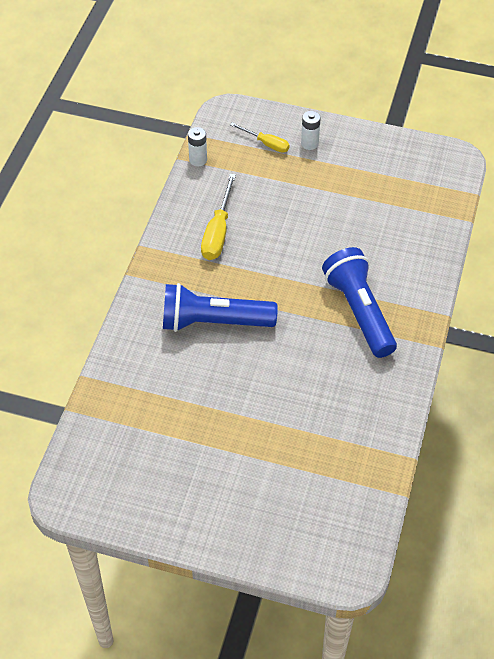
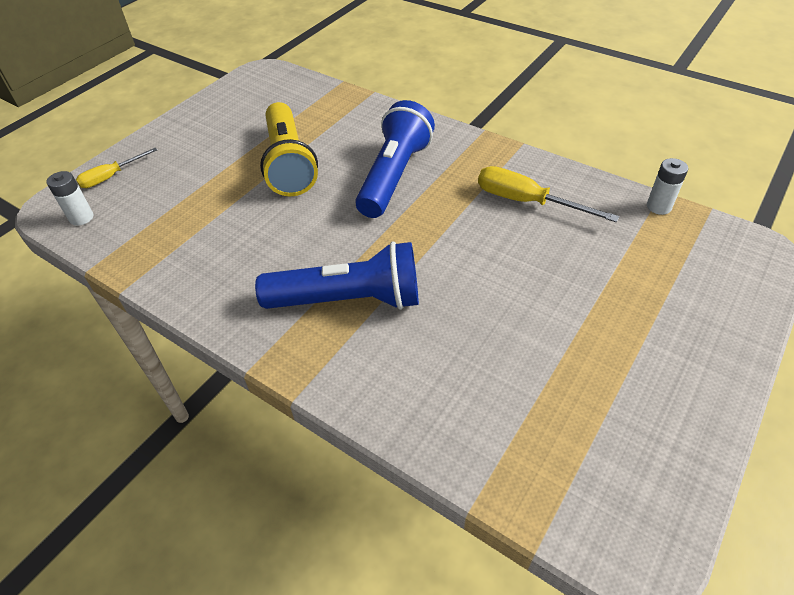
camera: 110 degrees right, 5 degrees down
yellow screwdriver [230,123,290,153] -> yellow screwdriver moved to [76,148,157,188]
white battery [301,111,321,150] -> white battery moved to [47,171,94,226]
none -> yellow flashlight [260,102,318,196]

